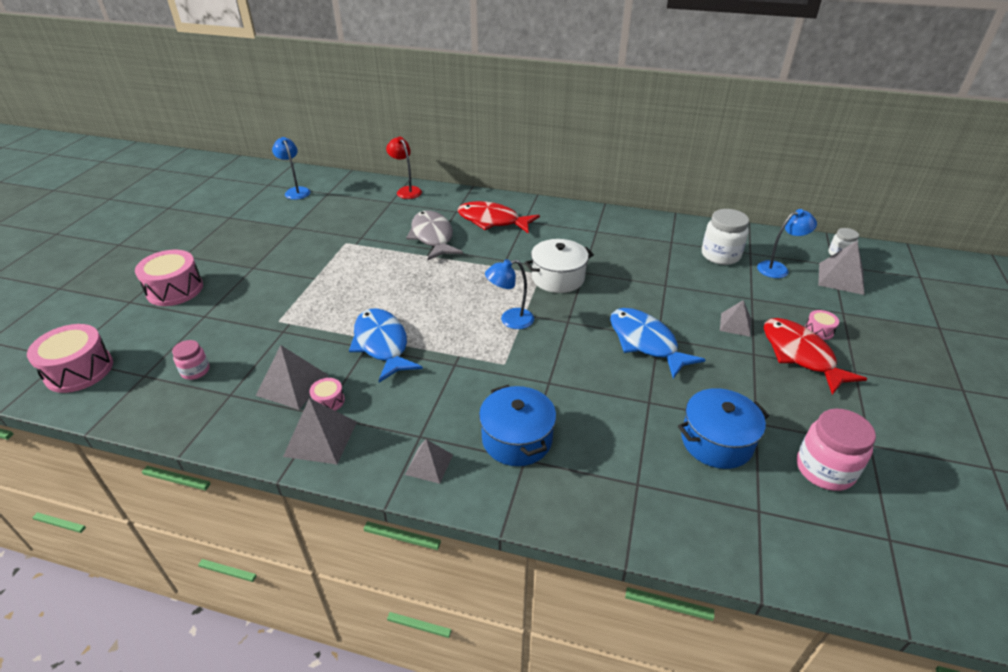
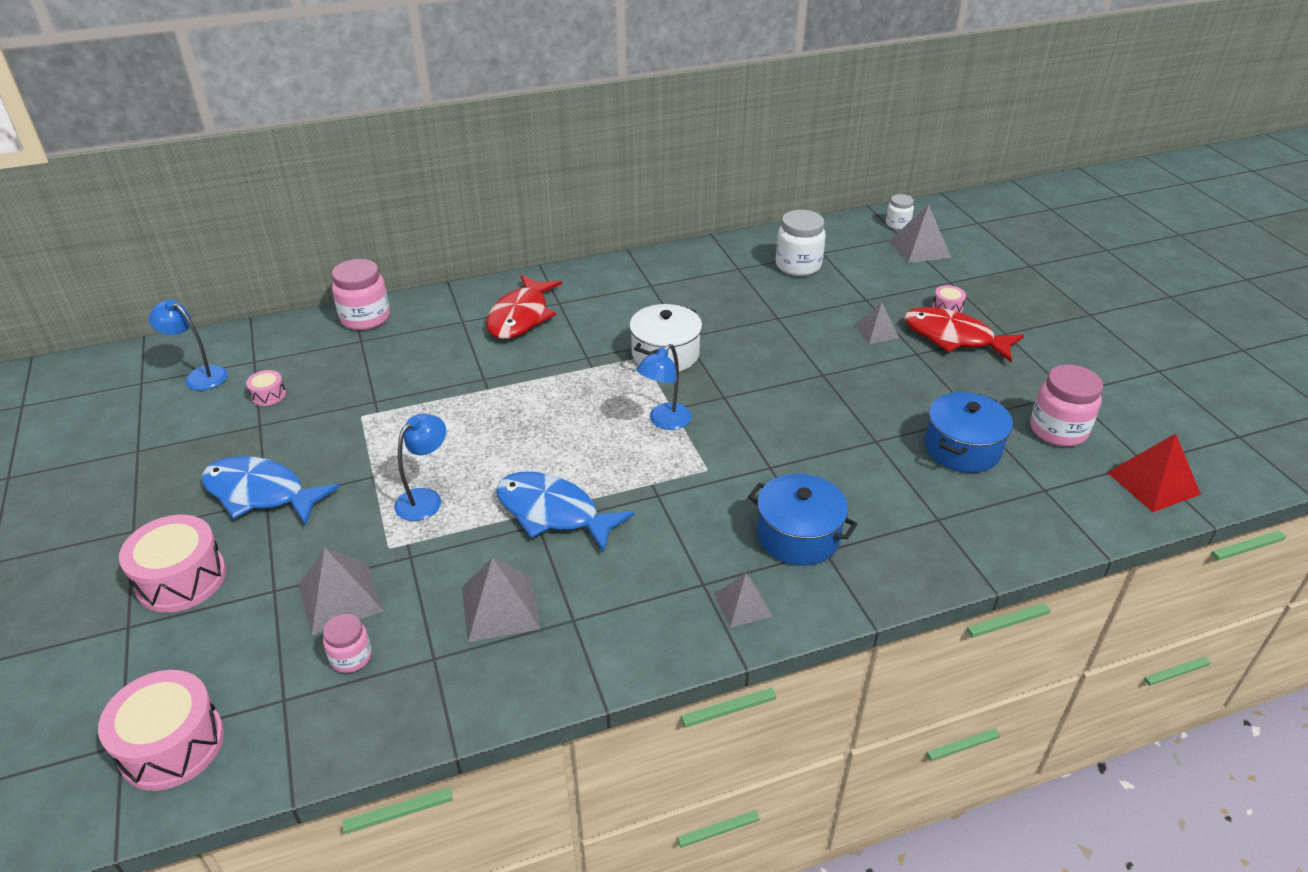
camera: 35 degrees left, 0 degrees up
grey pyramid [283,398,357,465] -> grey pyramid moved to [299,547,383,635]
pink drum [309,378,345,411] -> pink drum moved to [246,370,286,406]
red lamp [386,136,422,199] -> pink jar [332,259,390,330]
grey fish [406,211,463,260] -> none
red fish [457,201,540,233] -> red fish turned 60 degrees counterclockwise [486,275,562,339]
blue fish [610,308,706,379] -> blue fish moved to [202,456,339,525]
blue lamp [757,209,817,278] -> blue lamp moved to [394,414,446,521]
none -> red pyramid [1107,434,1201,512]

